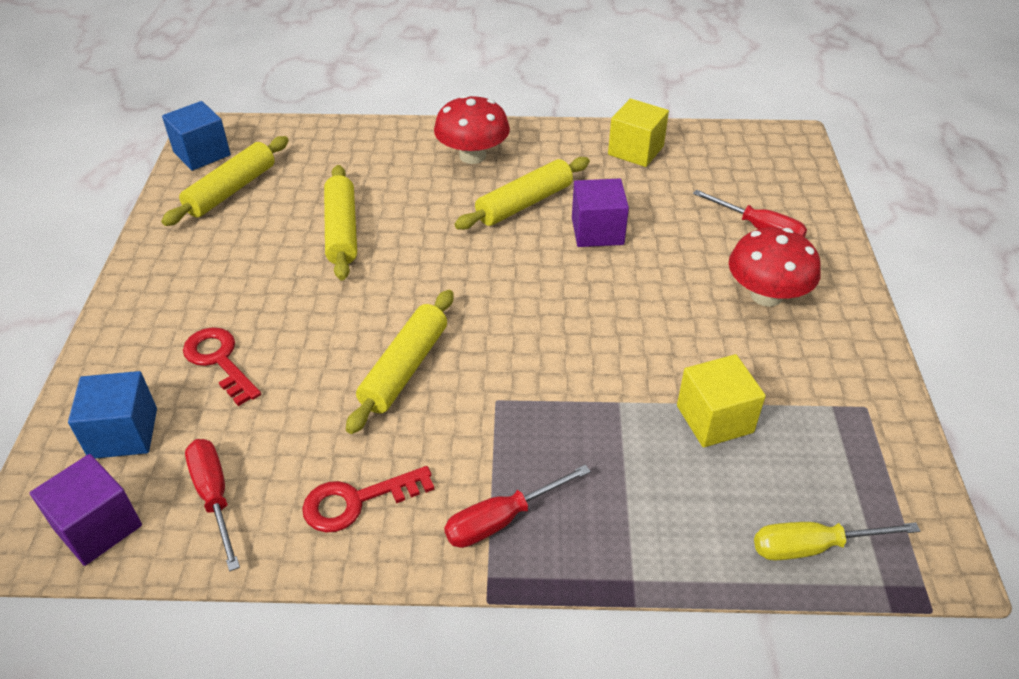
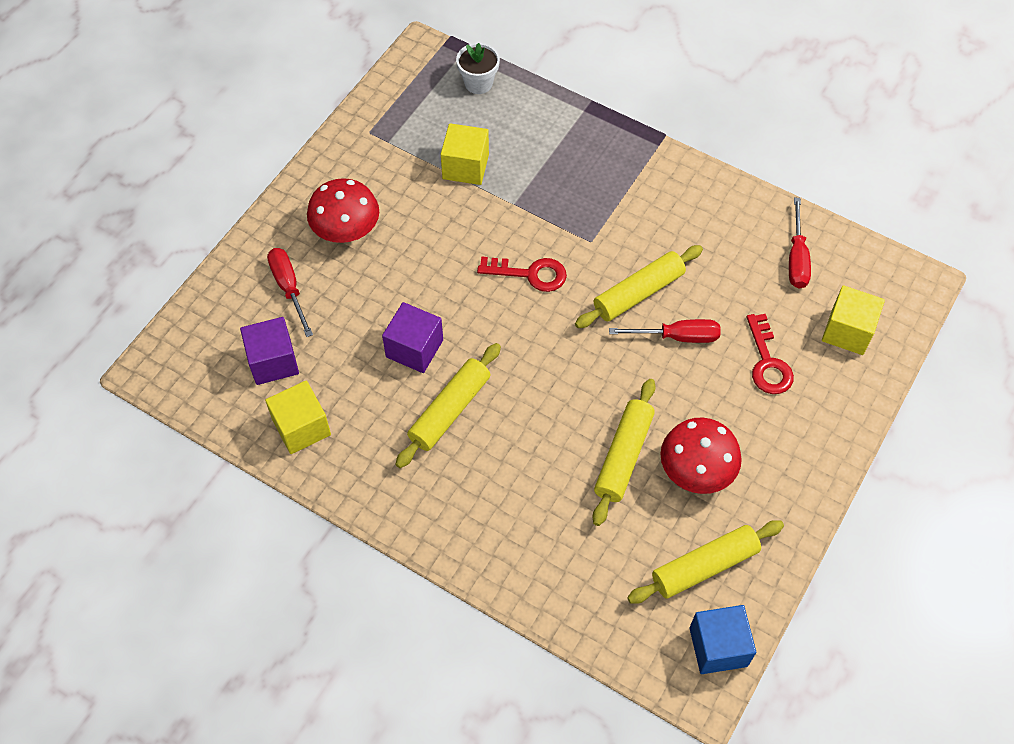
camera: 150 degrees left, 15 degrees up
purple cube [30,454,142,566] -> purple cube moved to [240,317,299,385]
blue cube [68,371,157,459] -> yellow cube [822,285,885,355]
red key [302,466,434,533] -> red key moved to [477,256,567,292]
red mushroom [434,95,510,164] -> red mushroom moved to [660,417,742,494]
red screwdriver [444,465,591,548] -> red screwdriver moved to [609,319,721,343]
yellow rolling pin [455,157,590,230] -> yellow rolling pin turned 45 degrees counterclockwise [395,343,501,468]
yellow screwdriver [754,522,920,561] -> white flower pot [456,43,500,94]

